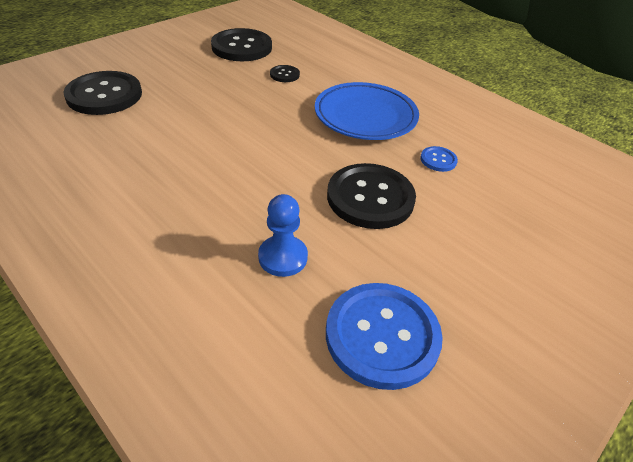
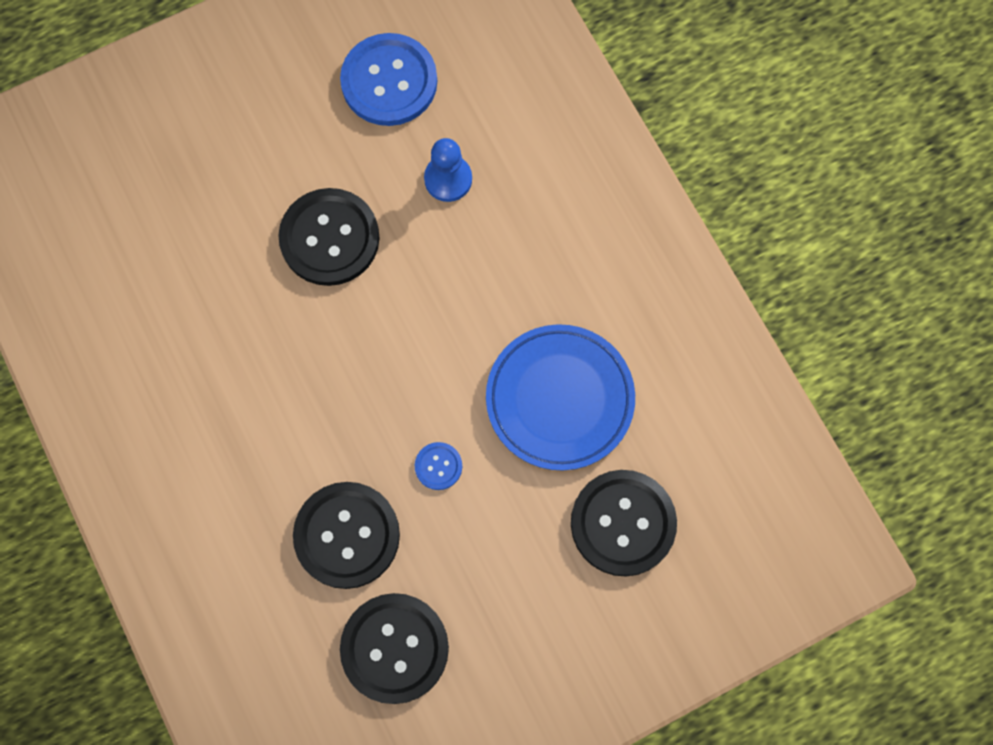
camera: 160 degrees left, 30 degrees up
black button [270,65,300,82] -> black button [293,482,400,589], size x2.18
blue plate [315,82,419,140] -> blue plate moved to [486,324,635,470]
blue button [420,146,458,172] -> blue button moved to [415,442,462,490]

